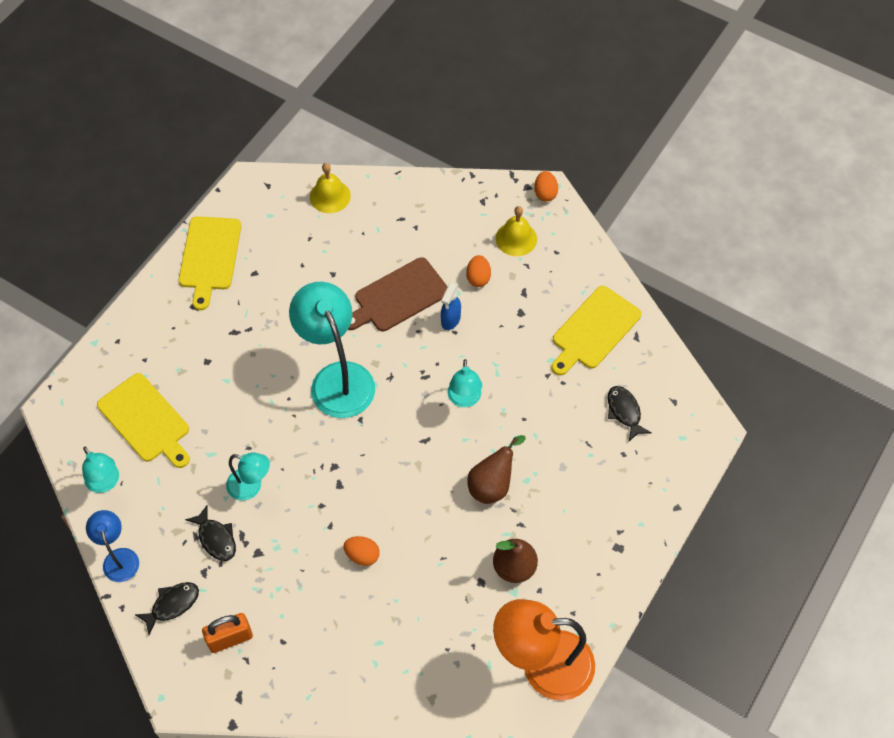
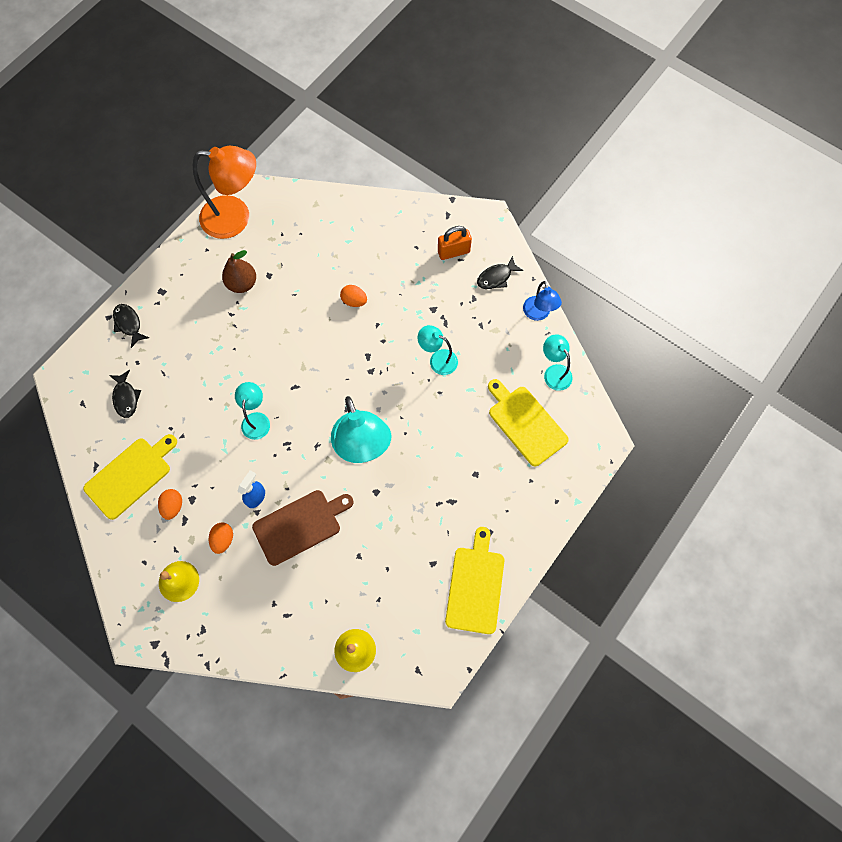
camera: 175 degrees left, 10 degrees up
black fish [185,505,236,561] -> black fish moved to [113,304,149,348]
brown pear [467,435,526,504] -> none
orange egg [534,171,558,202] -> orange egg moved to [158,489,182,520]

